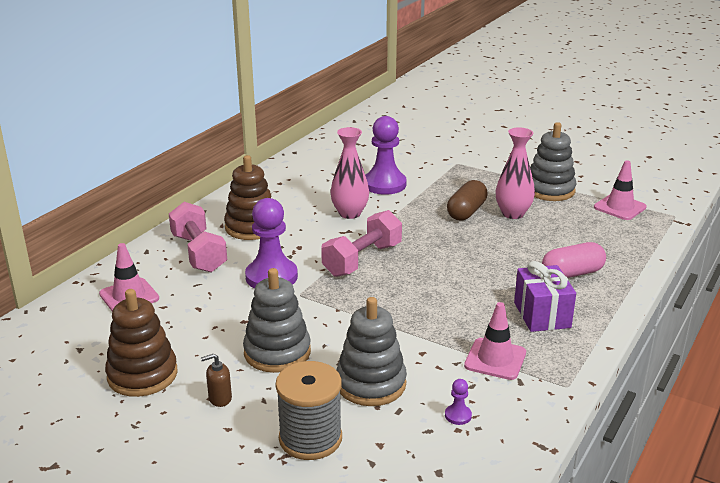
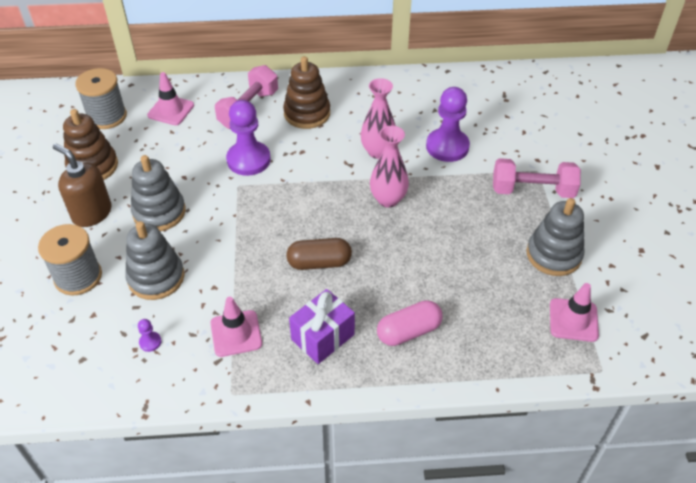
camera: 55 degrees right, 20 degrees up
brown soap dispenser [201,354,232,407] -> brown soap dispenser [53,144,112,227], size x2.06
pink dumbbell [321,210,402,277] -> pink dumbbell moved to [493,158,581,198]
brown capsule [447,180,488,221] -> brown capsule moved to [286,238,352,270]
pink vase [496,127,535,219] -> pink vase moved to [370,126,409,208]
pink capsule [542,242,606,278] -> pink capsule turned 60 degrees counterclockwise [377,300,443,346]
none -> grey spool [75,68,127,129]

